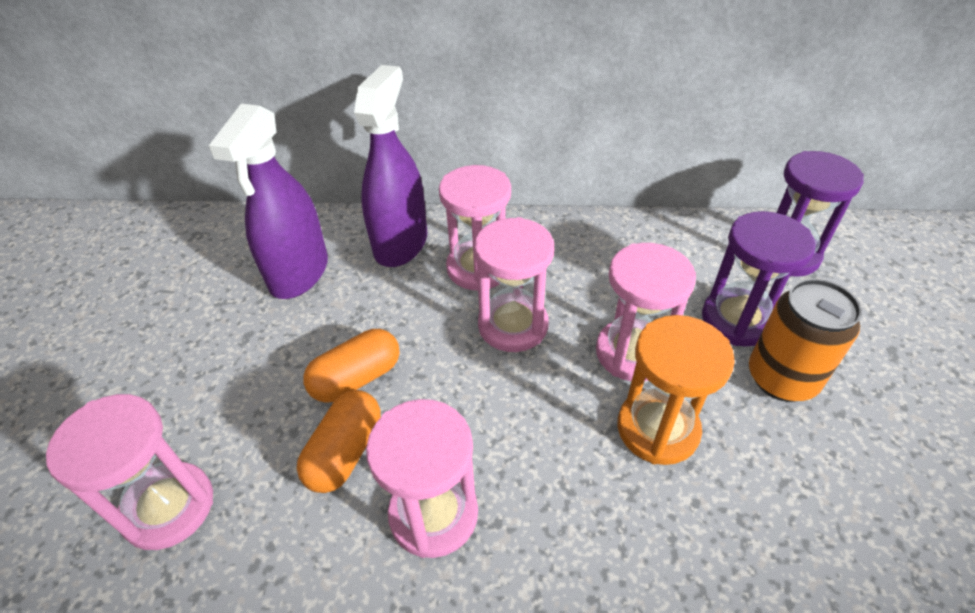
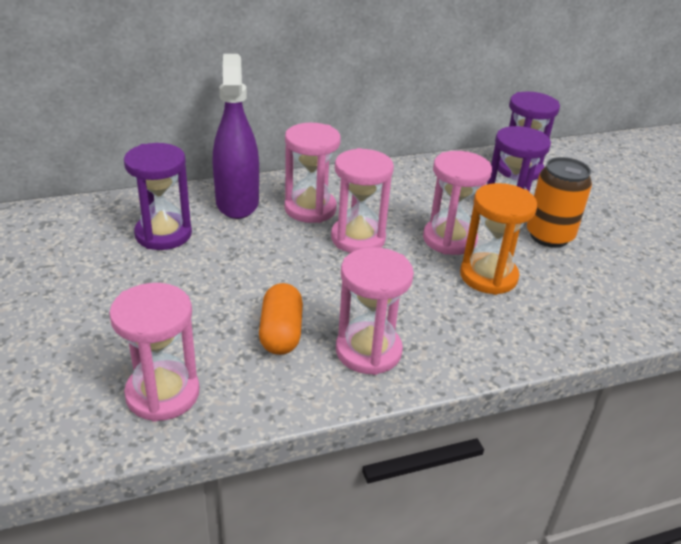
camera: 25 degrees left, 10 degrees down
purple spray bottle [209,104,328,299] -> purple hourglass [124,143,192,250]
orange capsule [303,329,400,403] -> none

